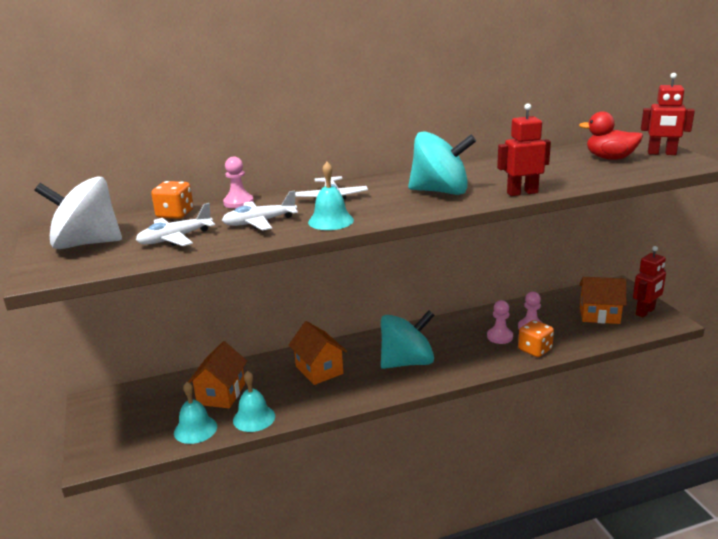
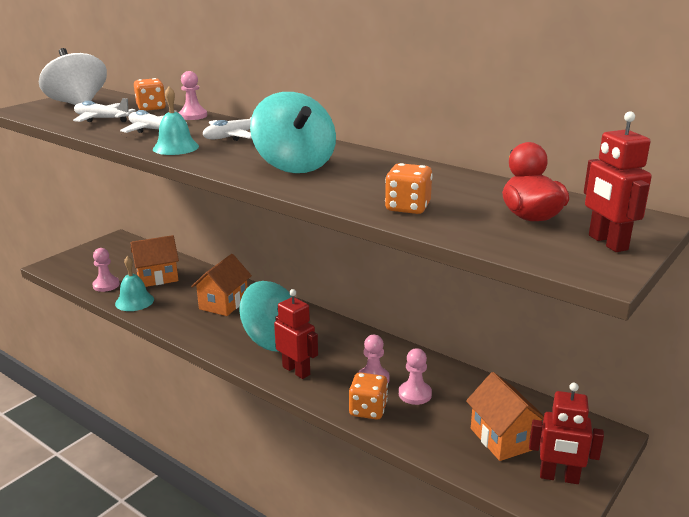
camera: 55 degrees right, 0 degrees up
turquoise bell [174,382,217,444] -> pink pawn [92,248,120,292]
red robot [497,103,551,196] -> red robot moved to [274,289,318,379]
none -> orange dice [385,163,433,214]

